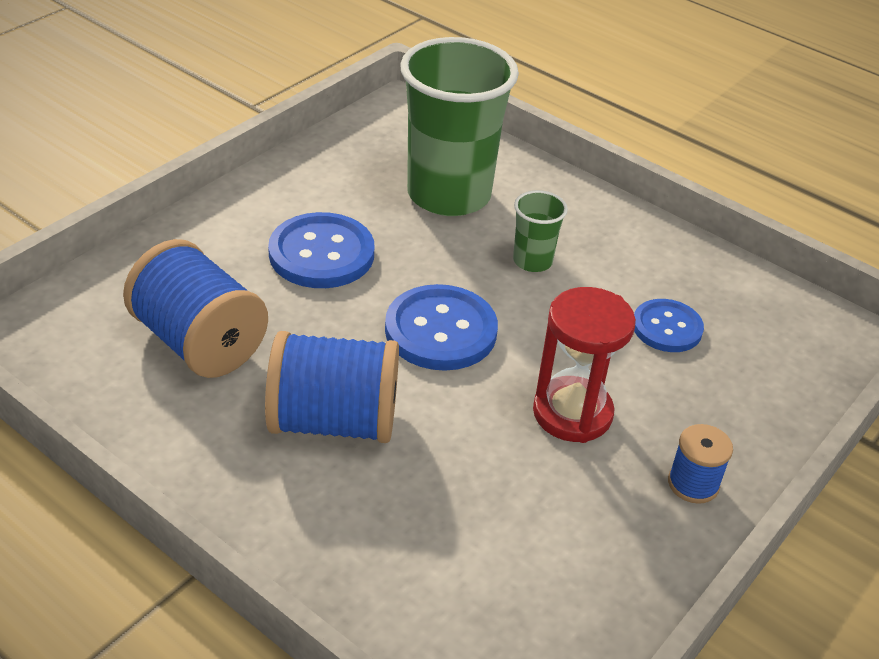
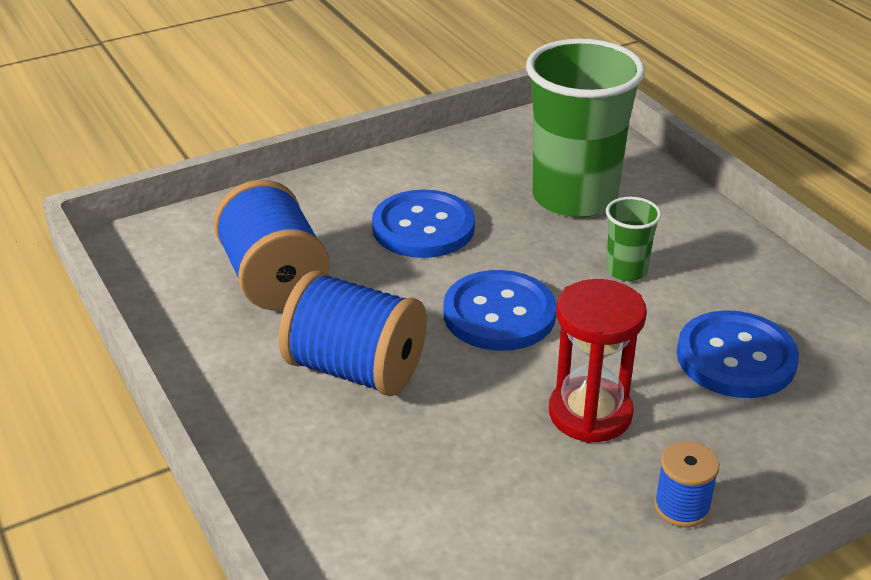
camera: 25 degrees right, 5 degrees down
blue button [634,299,704,352] -> blue button [677,310,799,398], size x1.57

